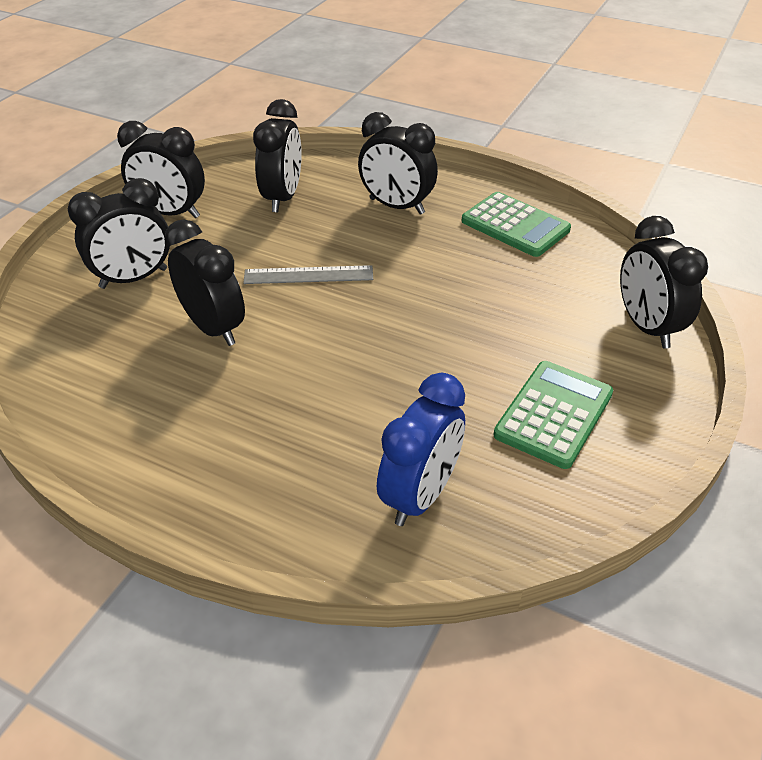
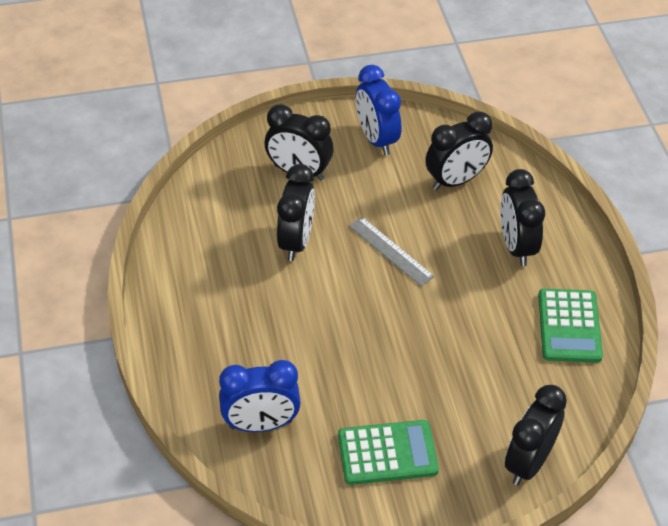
camera: 50 degrees right, 5 degrees up
black clock [117,121,205,218] -> blue clock [356,65,401,155]

